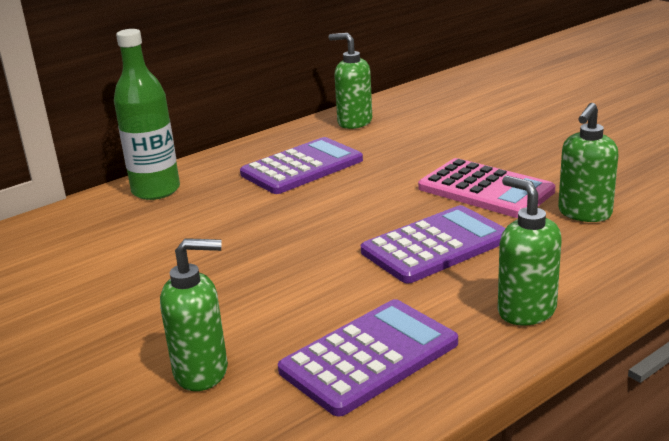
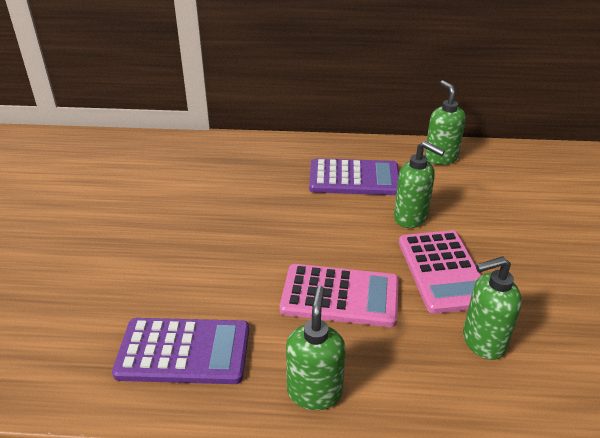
camera: 40 degrees right, 10 degrees up
green bottle [114,29,180,200] -> none
green soap dispenser [160,238,228,391] -> green soap dispenser moved to [394,141,445,228]
purple calculator [361,205,506,283] -> pink calculator [280,264,399,327]

